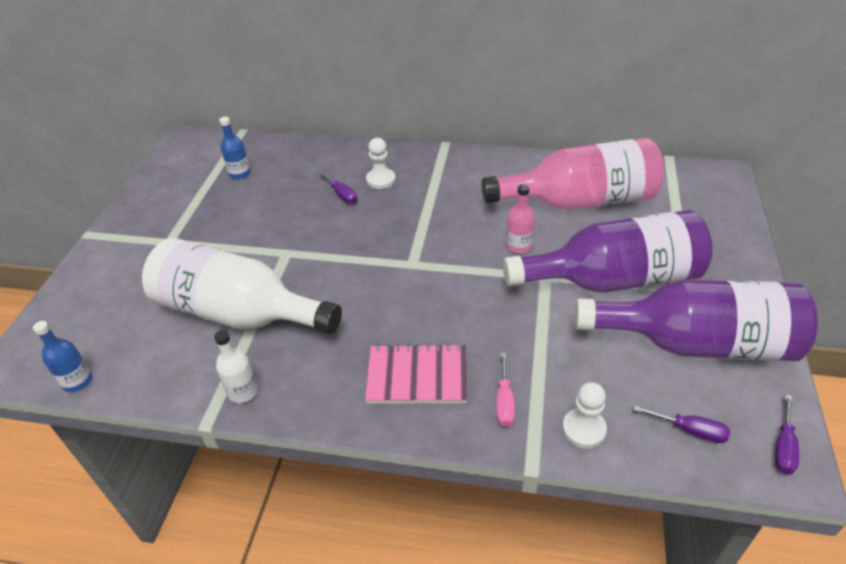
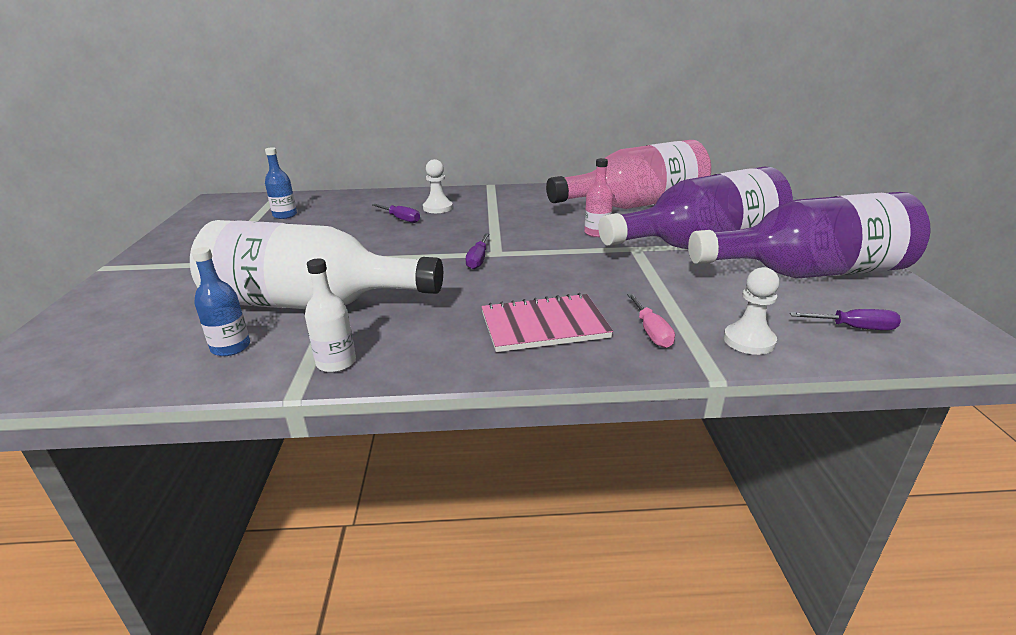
camera: 15 degrees left, 15 degrees down
blue bottle [33,321,92,392] -> blue bottle moved to [192,247,250,356]
purple screwdriver [775,395,799,474] -> purple screwdriver moved to [466,233,489,269]

